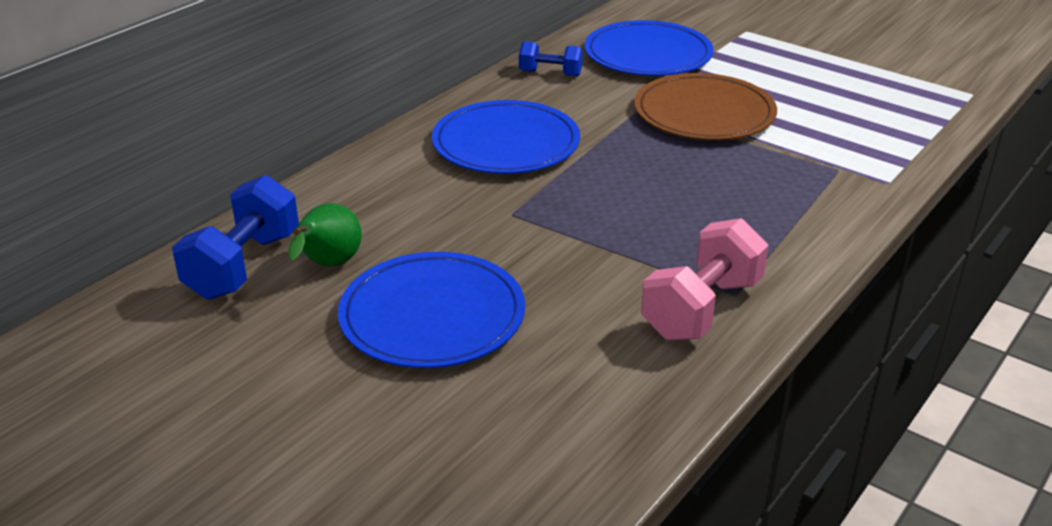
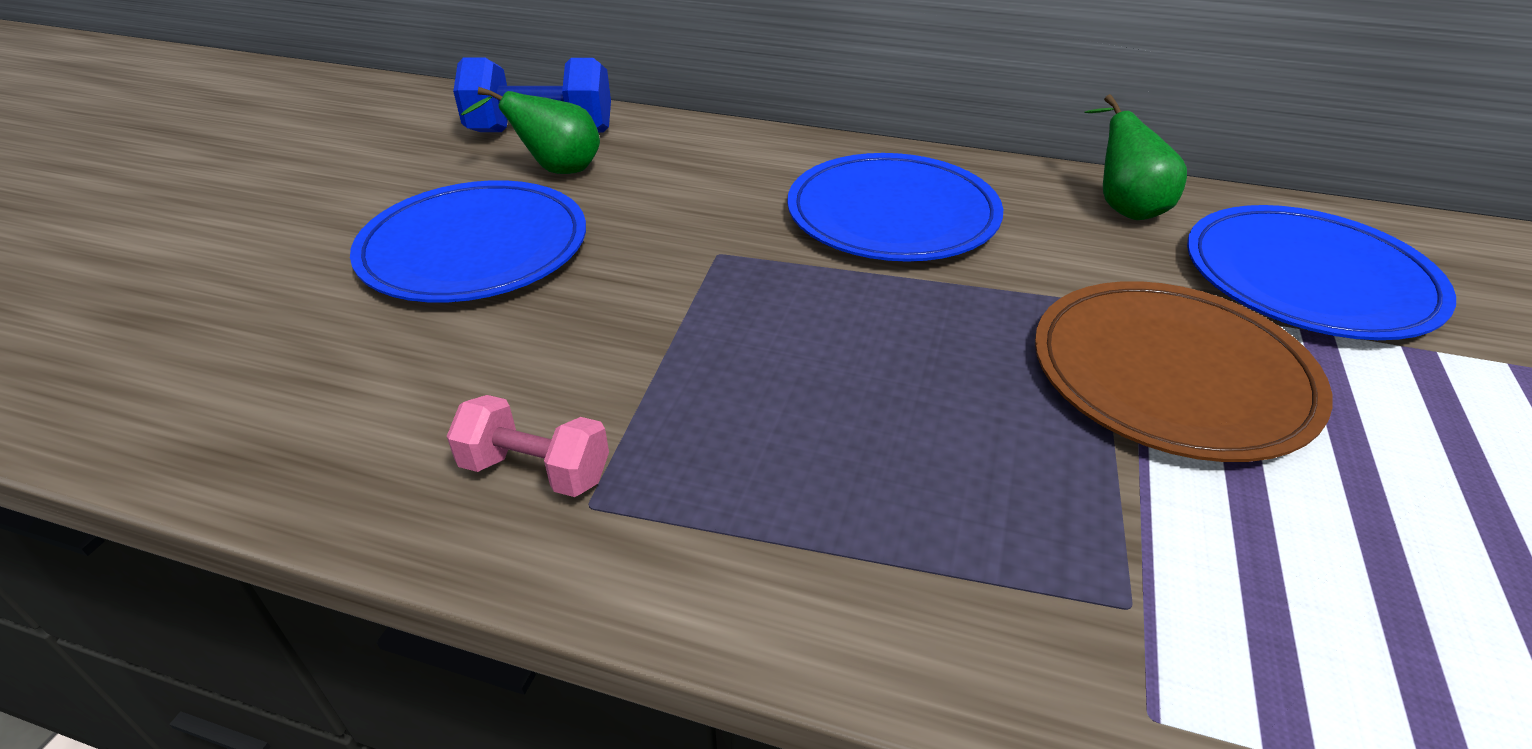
camera: 70 degrees right, 5 degrees up
blue dumbbell [519,41,583,77] -> green pear [1084,94,1187,220]
pink dumbbell [641,218,769,341] -> pink dumbbell [447,395,609,497], size x0.60

